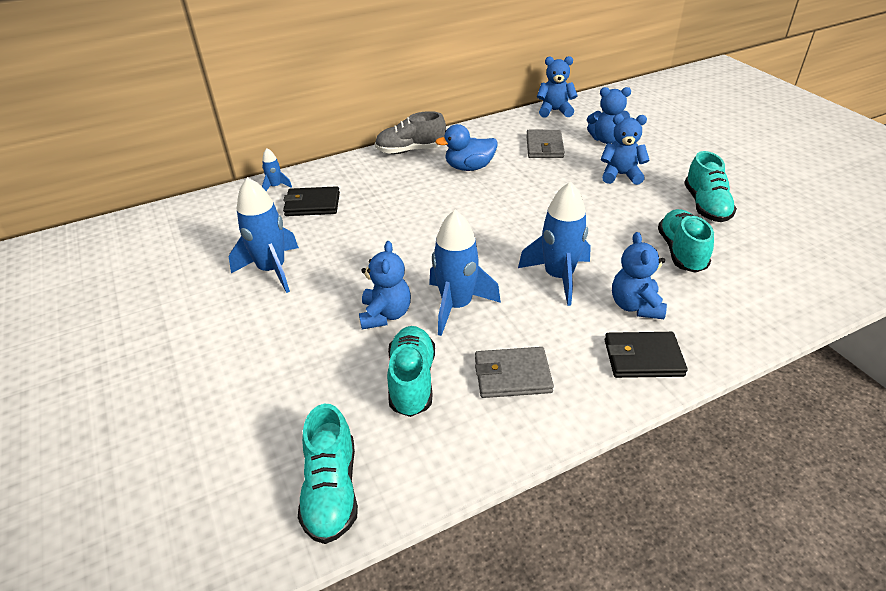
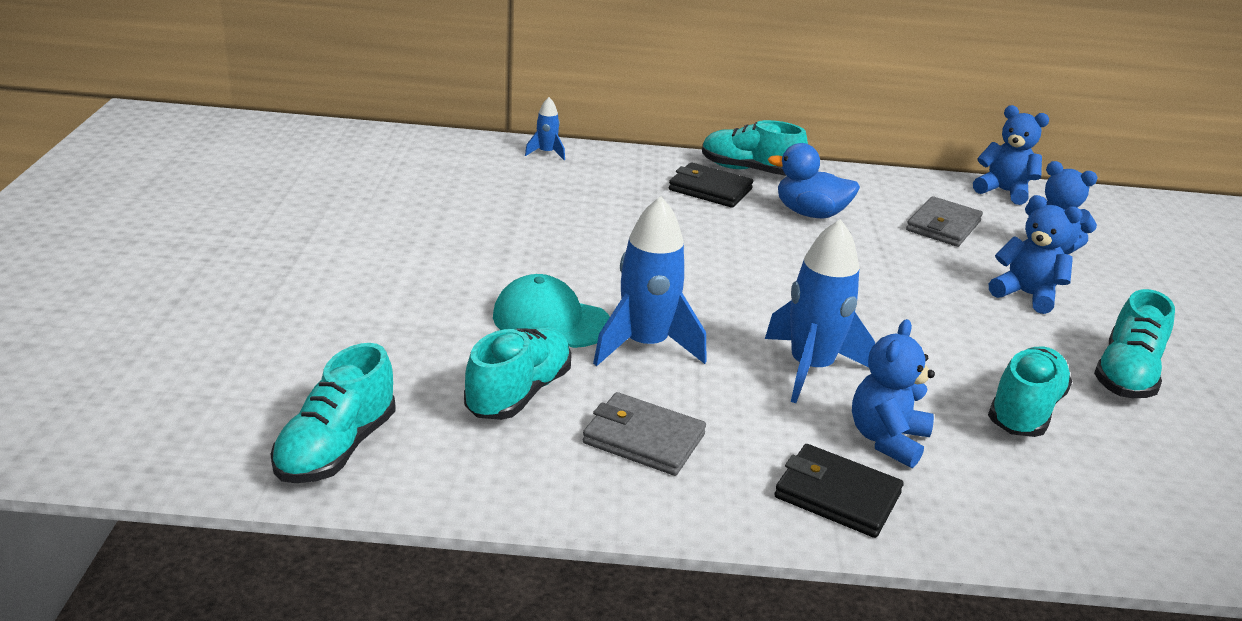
camera: 25 degrees right, 10 degrees down
blue rocket [229,177,299,293] -> none
black wallet [283,186,340,216] -> black wallet moved to [669,162,753,208]
blue teddy bear [359,241,411,329] -> turquoise cap [493,274,610,348]
grey shoe [375,111,446,154] -> turquoise shoe [702,120,808,175]

